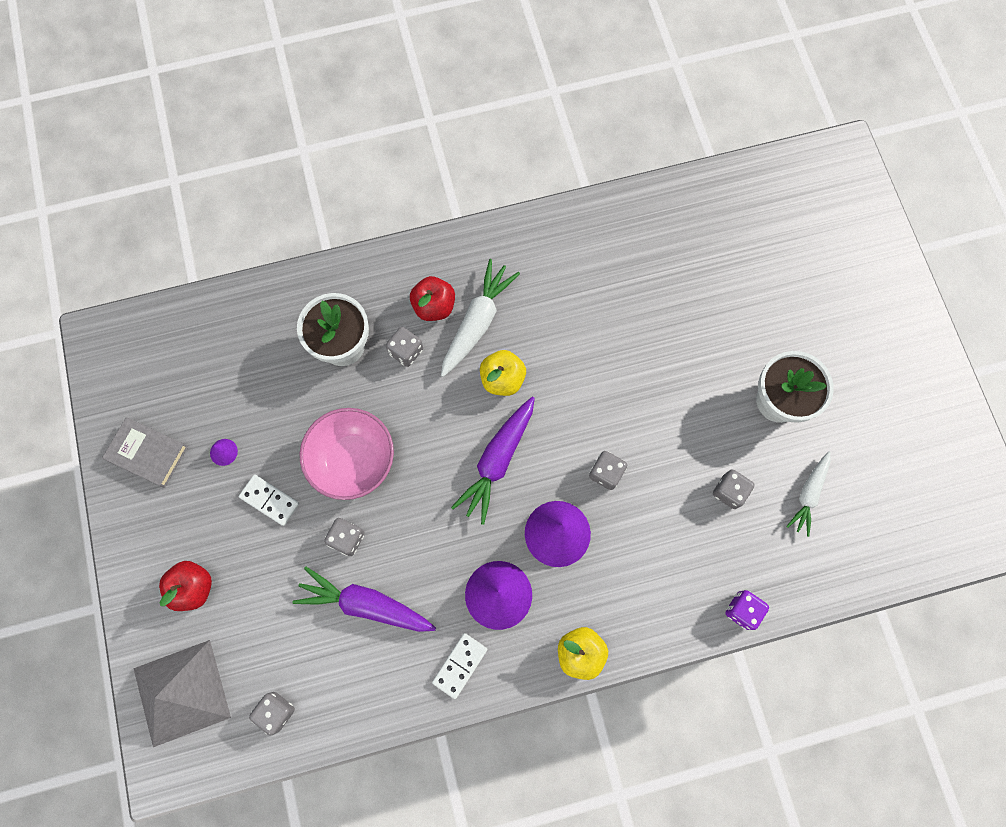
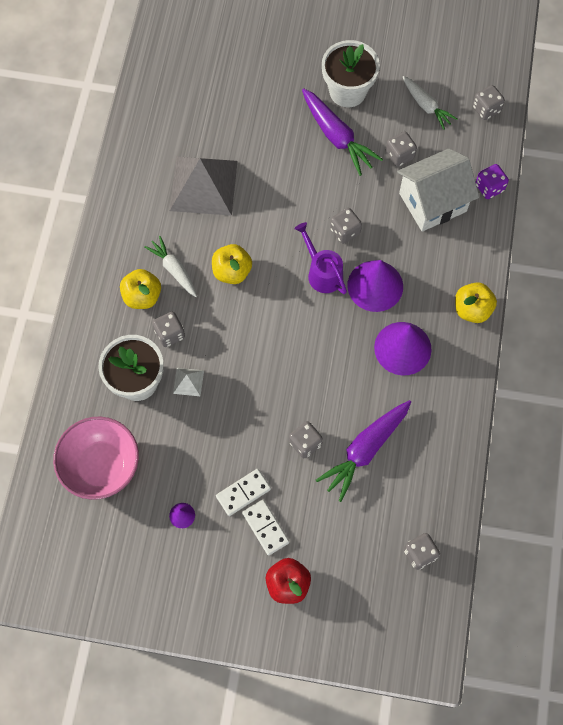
camera: 65 degrees left, 5 degrees down
grey book [102,417,188,488] -> none
grey pyramid [133,640,231,747] -> grey pyramid moved to [169,157,238,216]
pink bowl [300,408,394,500] -> pink bowl moved to [53,416,139,500]
red apple [410,276,455,321] -> yellow apple [120,269,161,309]
white domino [432,633,487,699] -> white domino moved to [242,500,289,556]
white carrot [441,259,520,377] -> white carrot [144,236,197,297], size x0.65
purple carrot [451,397,535,525] -> purple carrot moved to [302,88,383,176]
none -> white pyramid [173,368,204,397]
none -> purple watering can [294,222,347,294]
none -> white house [397,149,479,232]
none -> grey dice [472,85,505,120]

